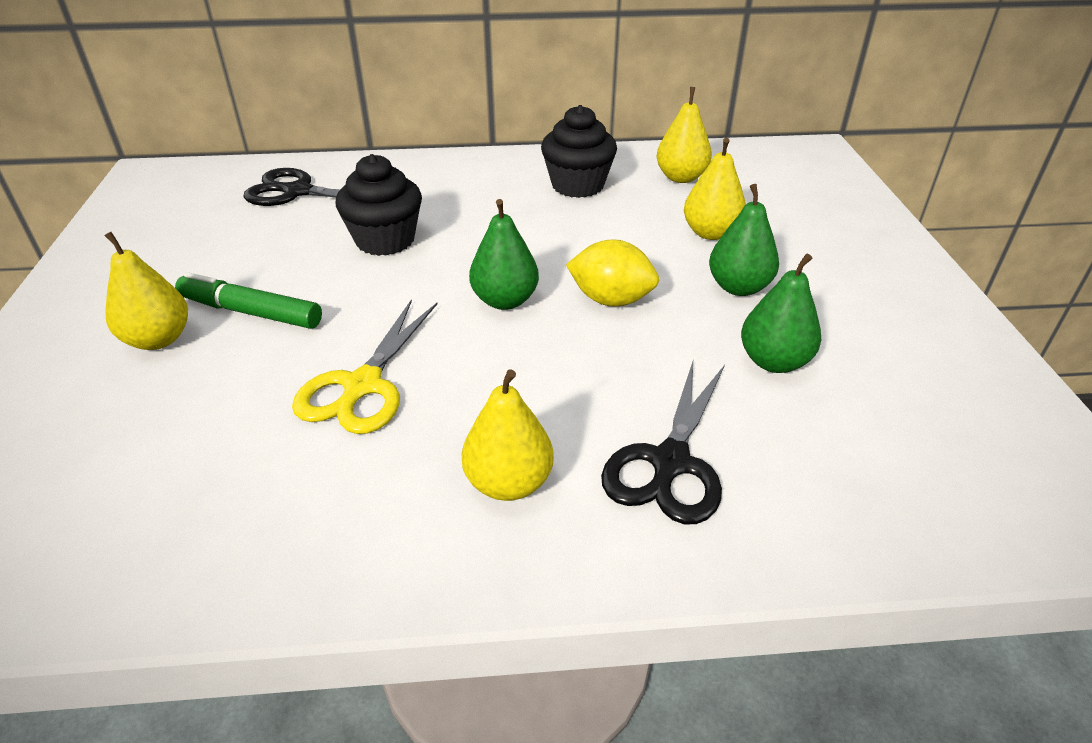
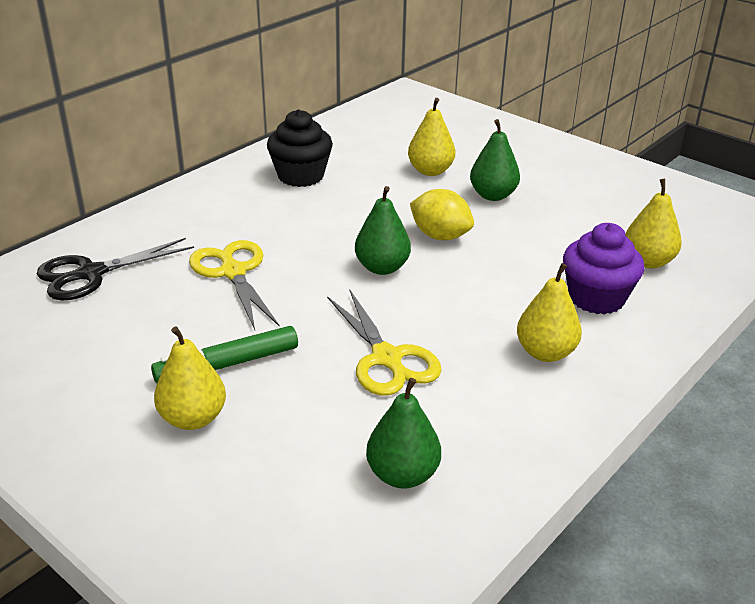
camera: 45 degrees left, 5 degrees down
black cupcake [336,154,422,256] -> yellow scissors [189,240,280,330]
yellow lemon [566,239,659,307] -> yellow lemon turned 60 degrees clockwise [410,189,474,240]
black scissors [601,362,725,524] -> purple cupcake [563,223,645,314]
yellow pear [656,87,712,183] -> yellow pear moved to [625,179,682,269]
green pear [741,253,821,373] -> green pear moved to [366,378,441,489]

